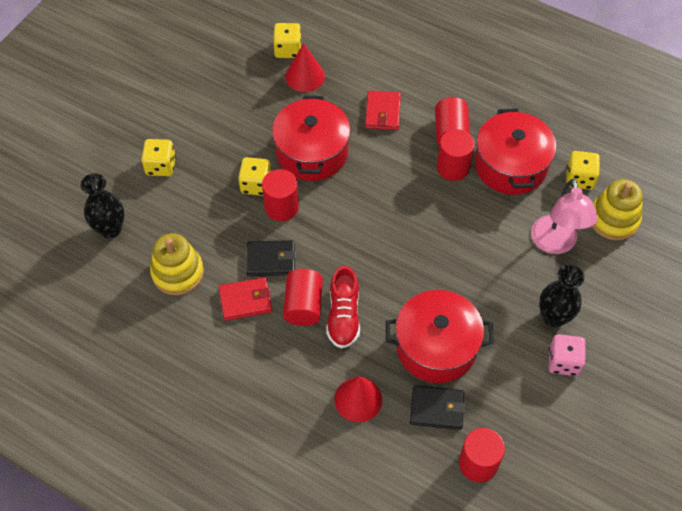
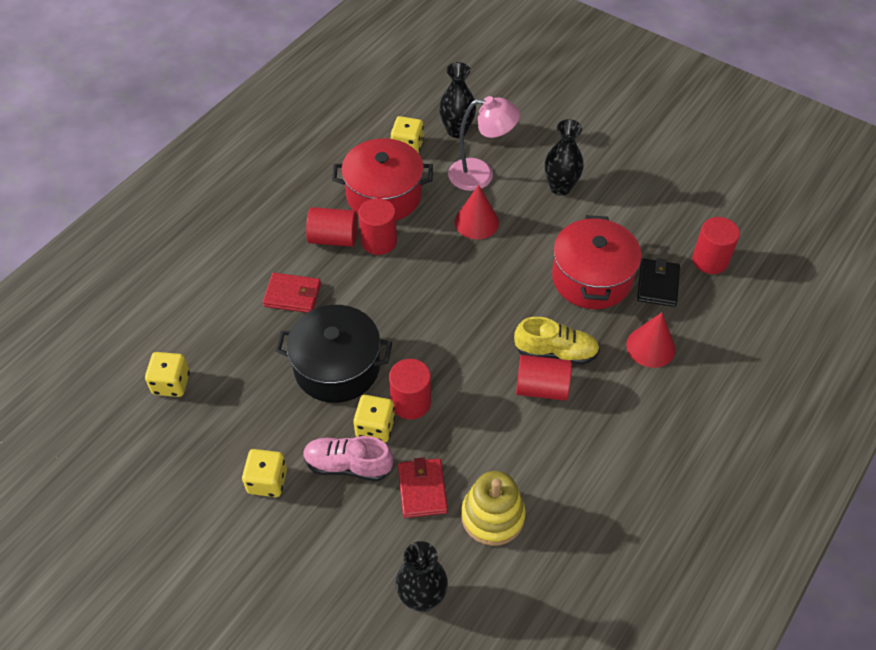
camera: 85 degrees left, 5 degrees down
yellow dice [141,139,176,176] -> yellow dice moved to [242,449,287,497]
red wallet [218,277,272,321] -> red wallet moved to [398,457,448,518]
black wallet [246,240,296,276] -> none
red pot [272,96,351,181] -> black pot [276,305,392,403]
red cone [285,43,325,92] -> red cone moved to [455,185,499,239]
red shoe [326,266,360,349] -> yellow shoe [514,317,600,365]
pink dice [549,334,586,376] -> none
yellow stacking toy [592,179,643,240] -> black vase [439,62,476,138]
none -> pink shoe [303,436,393,481]

